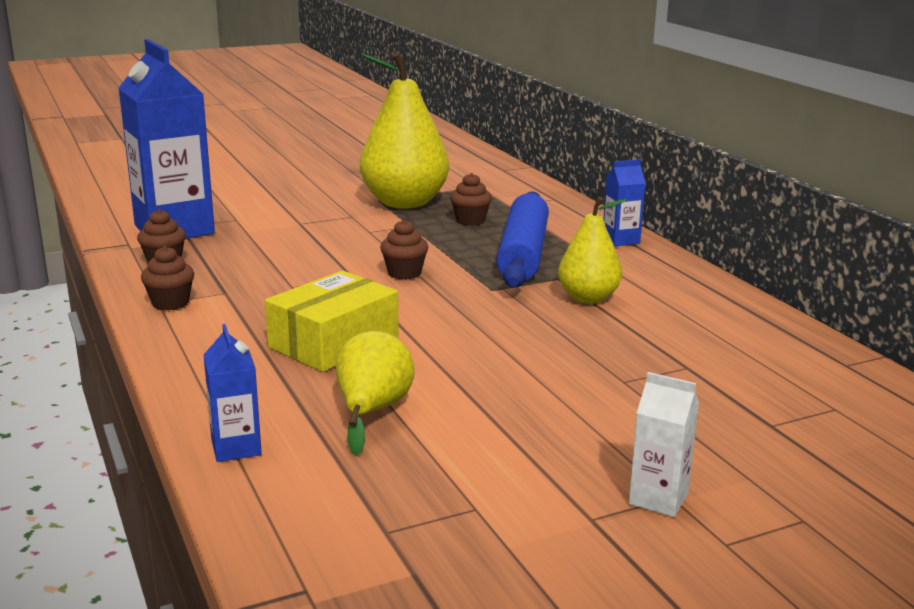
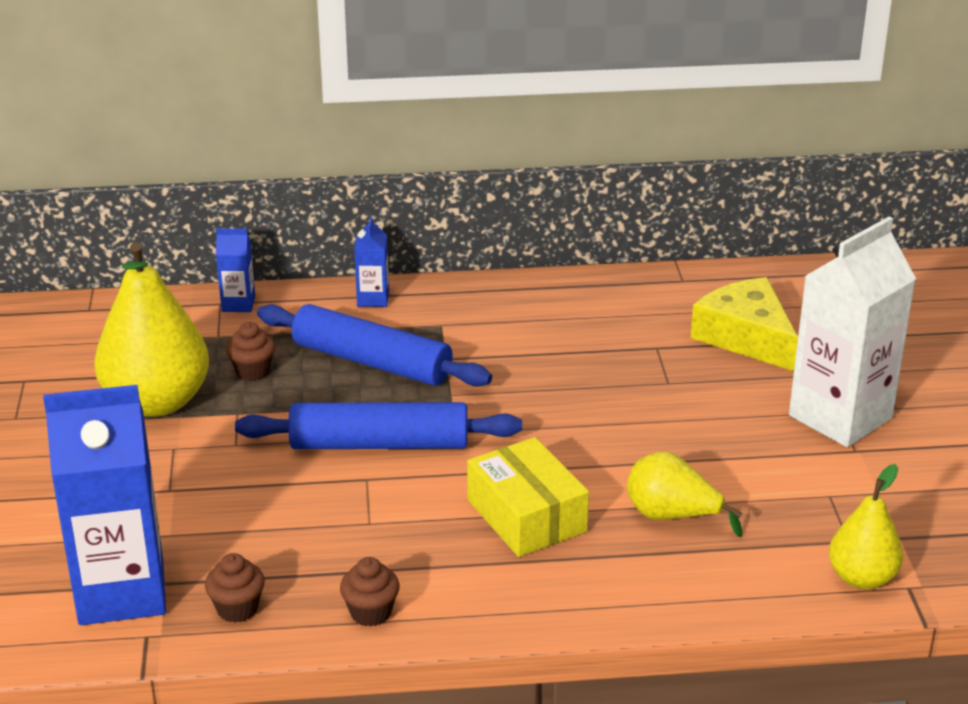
camera: 70 degrees left, 10 degrees up
blue carton [204,324,262,462] -> blue carton moved to [216,228,255,312]
brown cupcake [380,219,429,280] -> blue rolling pin [235,402,522,449]
yellow pear [558,197,627,304] -> yellow pear moved to [829,464,903,589]
white carton [629,372,699,517] -> white carton [789,217,916,447], size x2.24
none -> yellow cheese [691,277,798,371]

